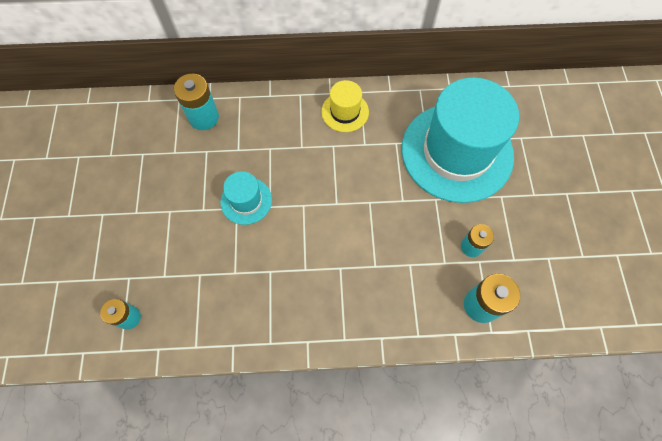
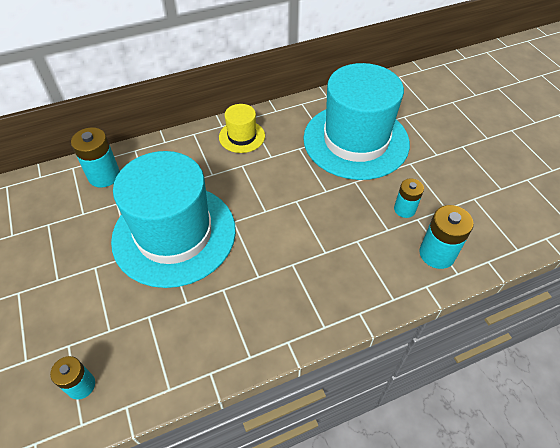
camera: 20 degrees left, 15 degrees down
turquoise hat [220,171,272,225] -> turquoise hat [111,151,236,288], size x2.26

